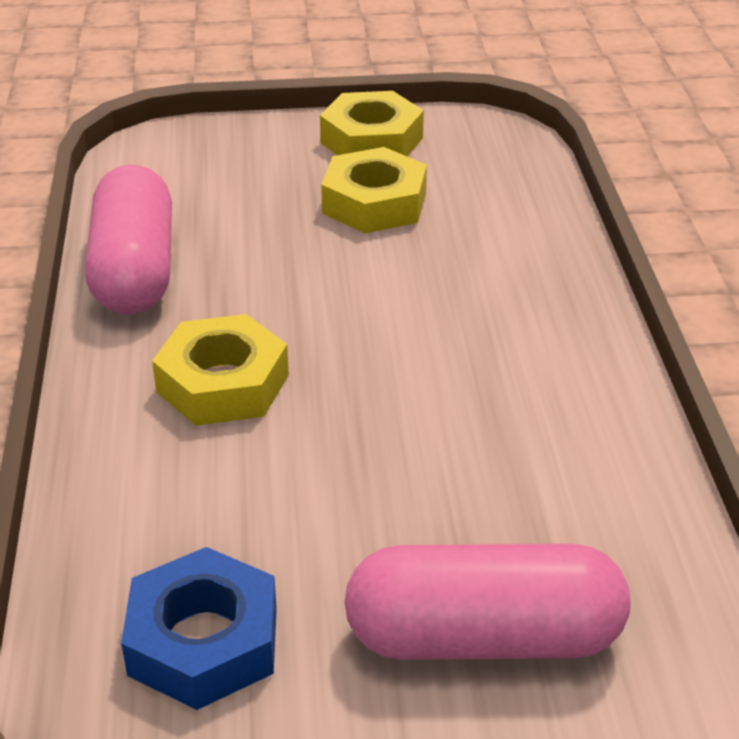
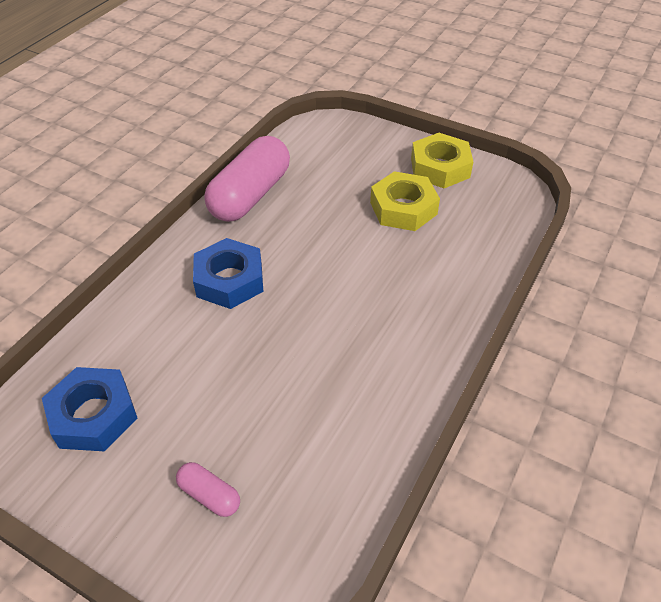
camera: 35 degrees right, 10 degrees up
yellow nut [152,314,289,426] -> blue nut [193,238,263,309]
pink capsule [344,544,631,660] -> pink capsule [176,462,240,517], size x0.45

